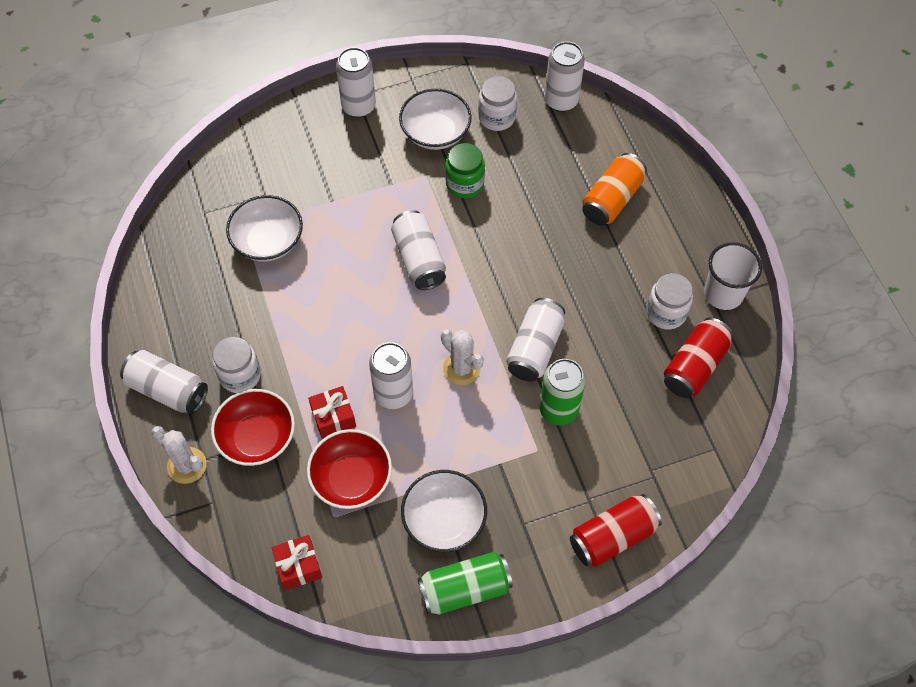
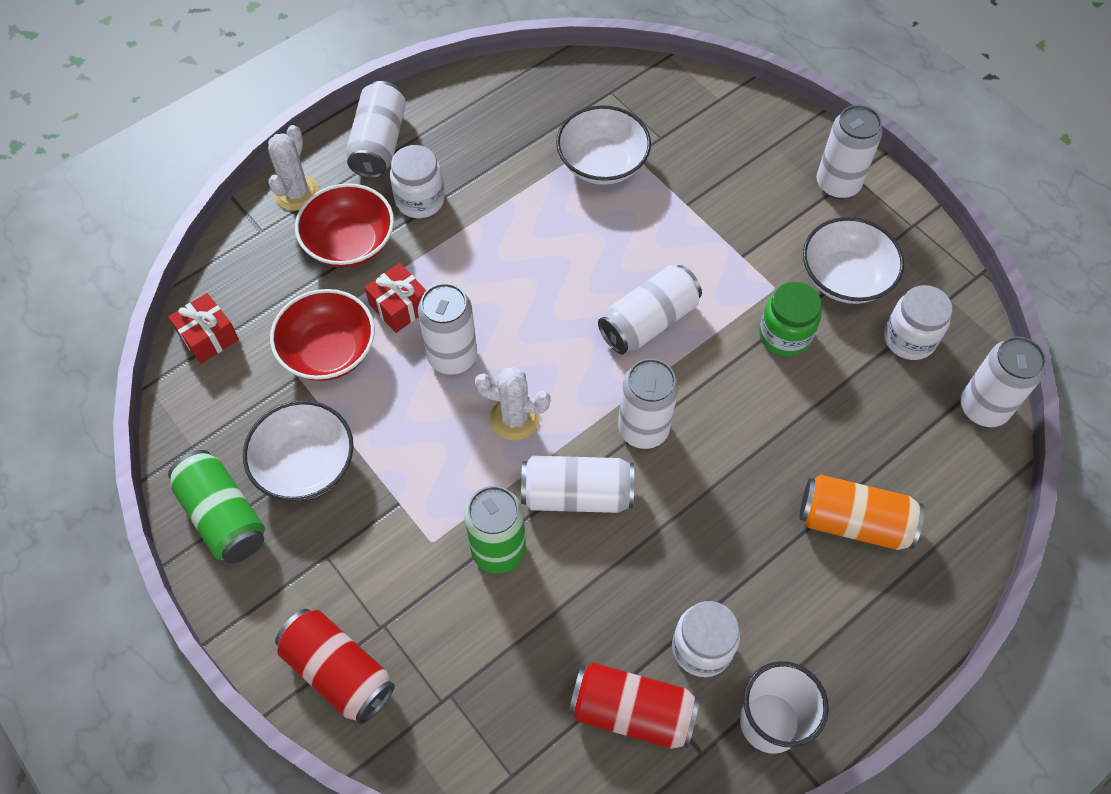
camera: 70 degrees right, 0 degrees up
white cactus [441,329,484,385] -> white cactus turned 75 degrees clockwise [475,367,551,441]
none -> white can [618,358,679,449]

